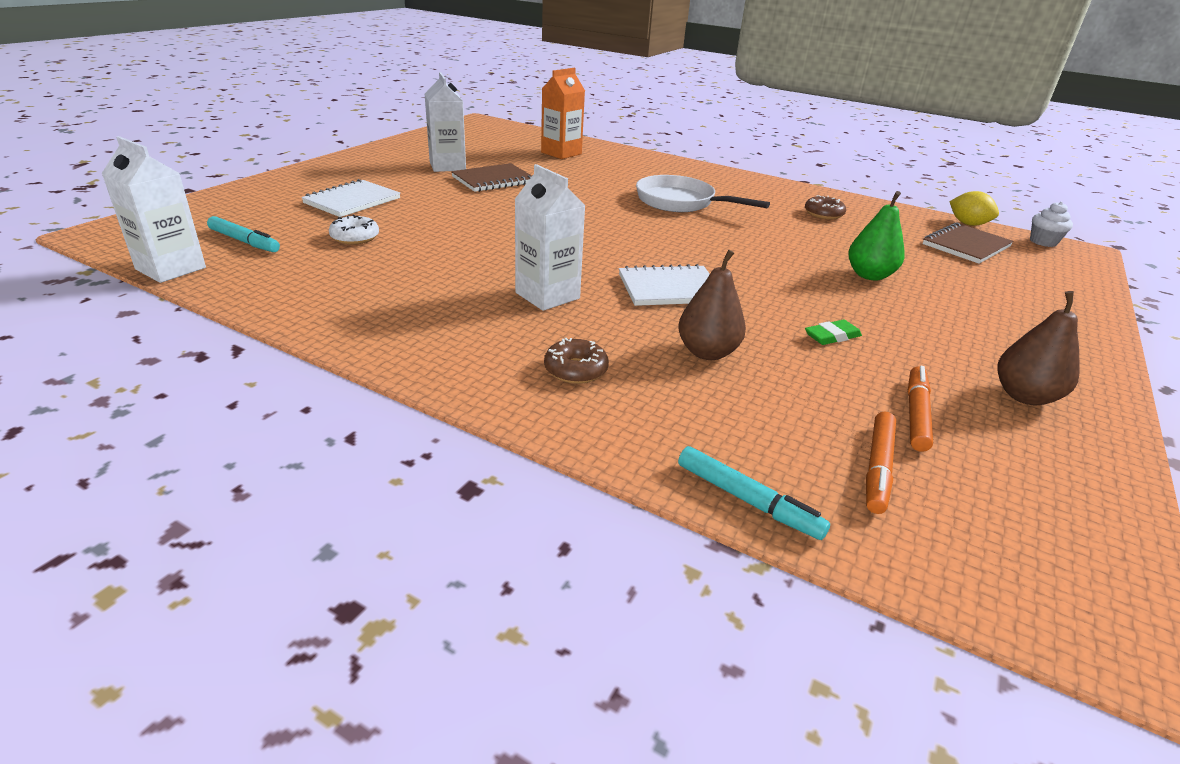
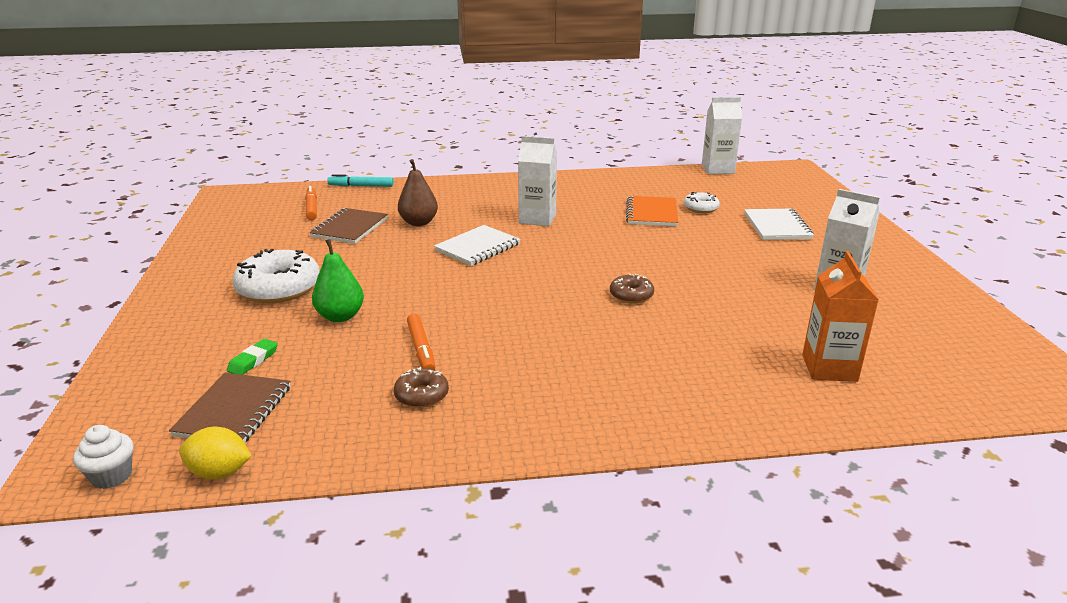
camera: 145 degrees right, 5 degrees down
turquoise marker [207,216,280,252] -> none
brown notebook [451,163,532,192] -> brown notebook moved to [310,208,388,244]
brown donut [544,338,609,384] -> brown donut moved to [610,274,654,304]
white pan [636,175,770,212] -> none
green eraser [805,320,862,345] -> green eraser moved to [227,339,278,375]
orange marker [908,366,933,452] -> orange marker moved to [407,314,435,370]
brown pear [997,291,1080,405] -> none
none -> white donut [232,249,320,303]
none -> orange notebook [626,196,678,226]

